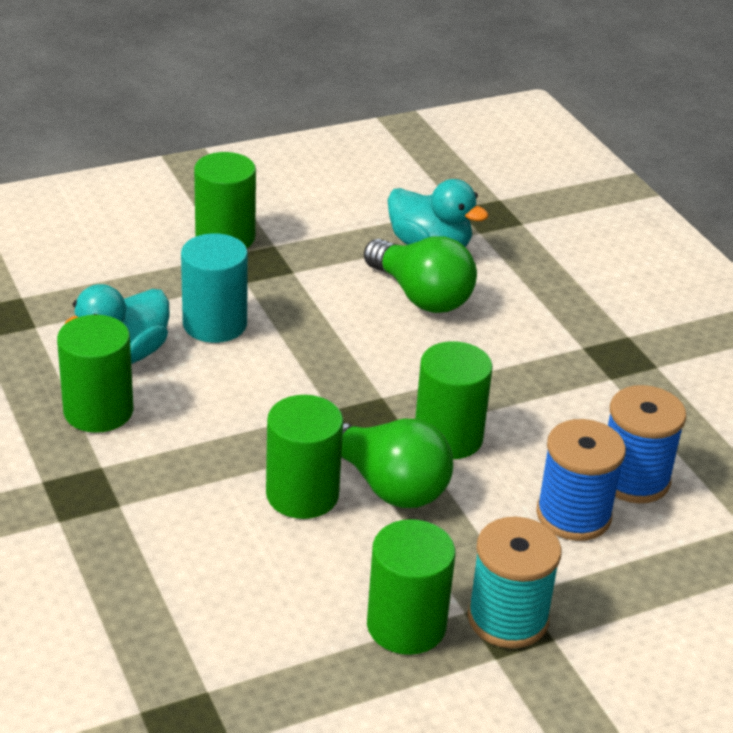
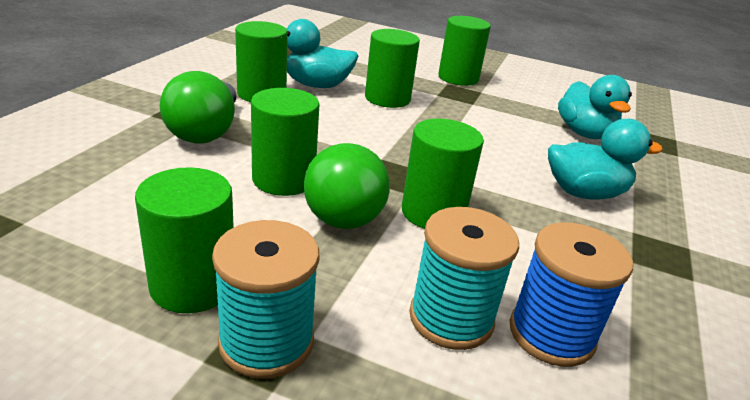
camera: 45 degrees right, 5 degrees down
turquoise cylinder [181,233,248,343] -> green cylinder [365,29,420,108]
green light bulb [364,236,477,313] -> green light bulb moved to [160,71,237,144]
blue spool [536,419,626,541] -> turquoise spool [409,207,519,350]
none -> turquoise duck [548,119,663,200]

